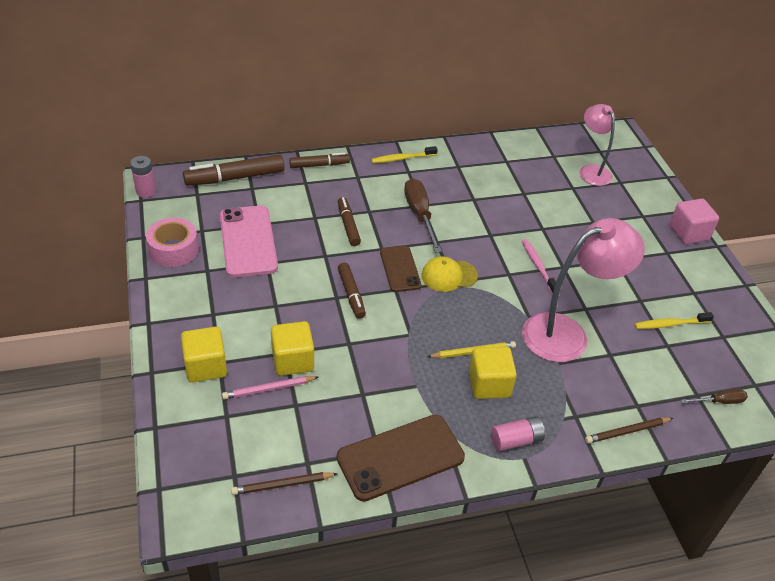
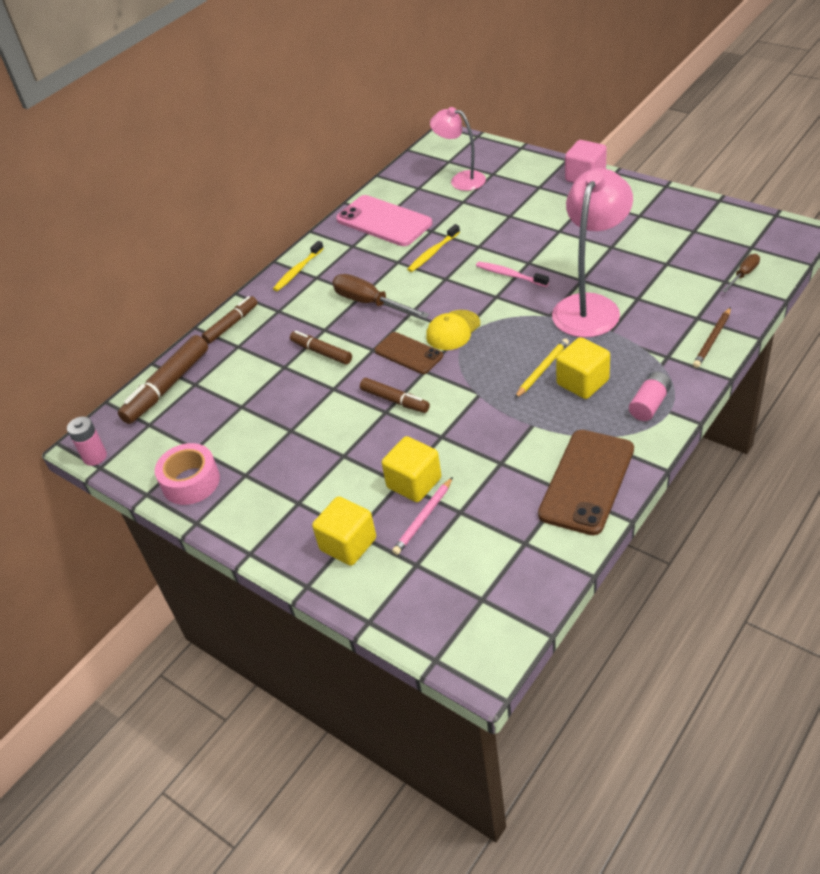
camera: 30 degrees left, 0 degrees up
pink phone [220,206,278,278] -> pink phone moved to [336,195,432,246]
brown pencil [231,472,338,495] -> none
yellow toothbrush [634,312,714,329] -> yellow toothbrush moved to [407,224,460,272]

